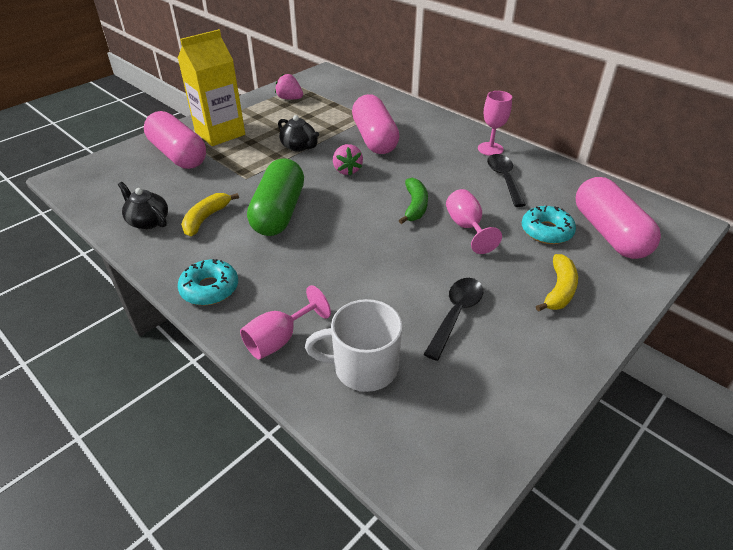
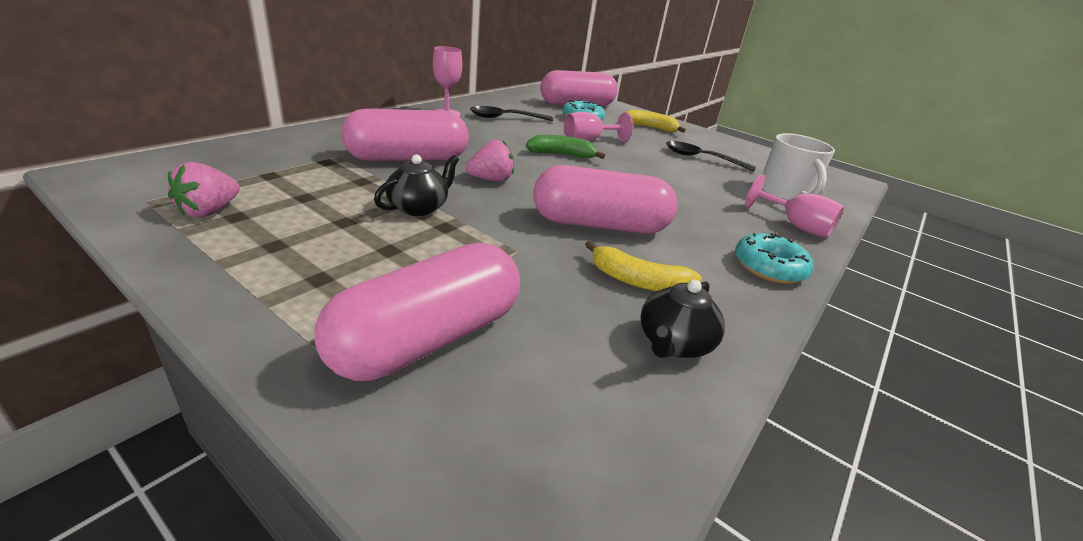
camera: 100 degrees left, 10 degrees down
yellow carton [178,29,245,146] -> none
green capsule [247,158,304,236] -> pink capsule [533,165,678,234]

